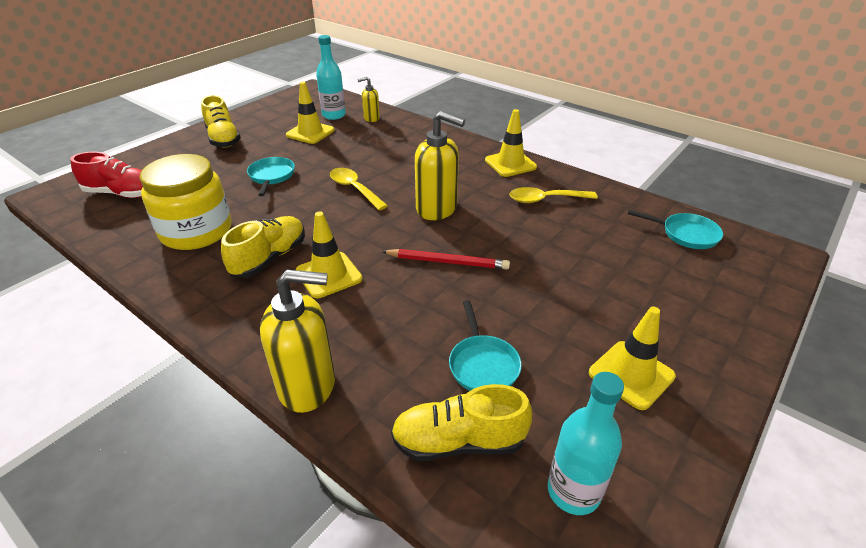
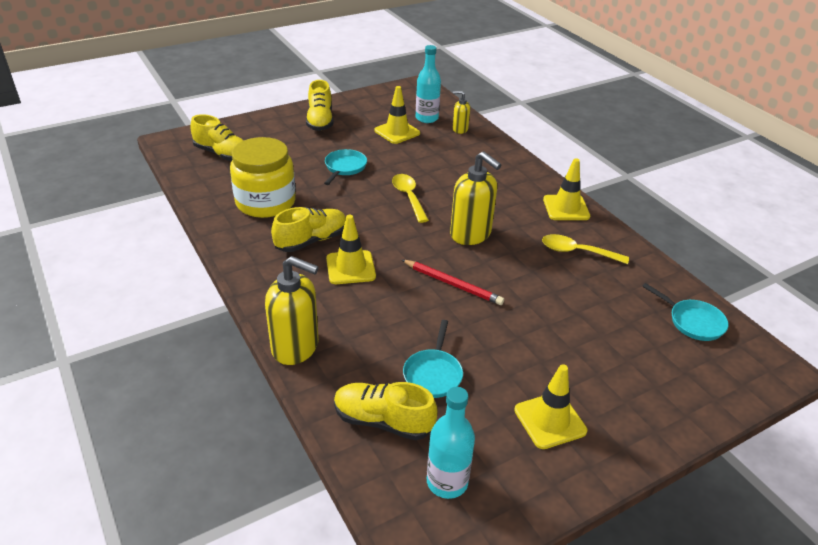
camera: 20 degrees right, 0 degrees up
red shoe [70,152,143,198] -> yellow shoe [190,114,244,161]

